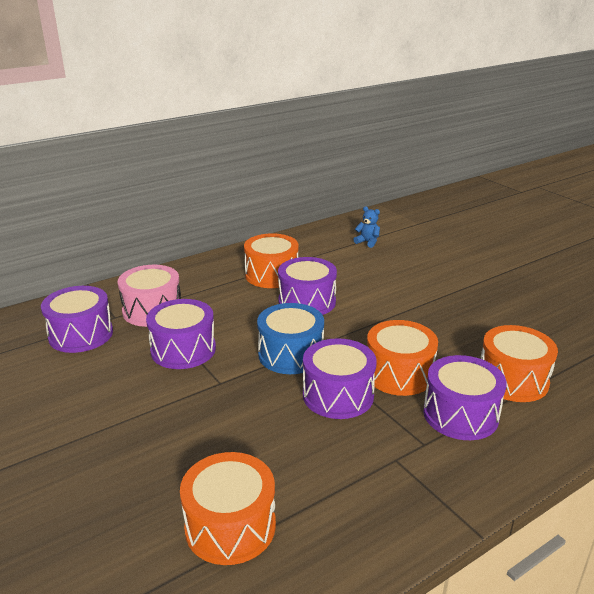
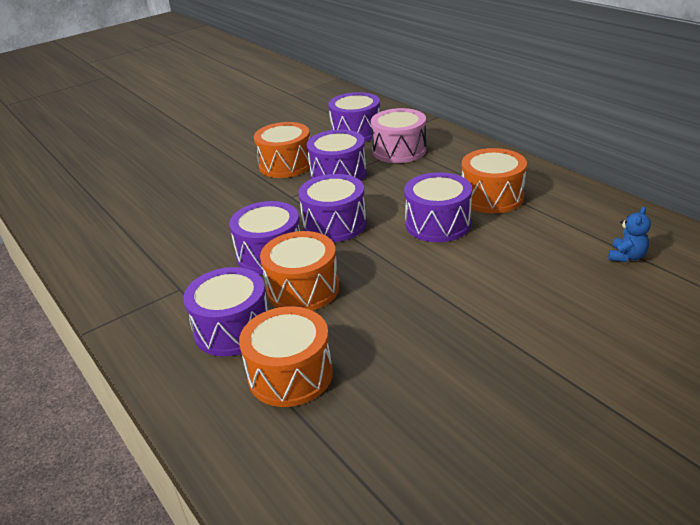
camera: 90 degrees right, 5 degrees up
orange drum [180,452,276,565] -> orange drum moved to [254,122,311,178]
blue drum [257,303,324,374] -> purple drum [298,174,367,242]

